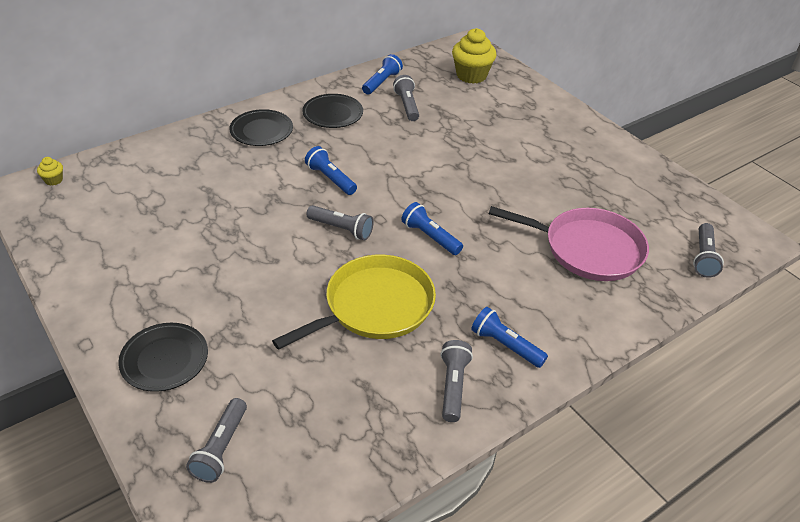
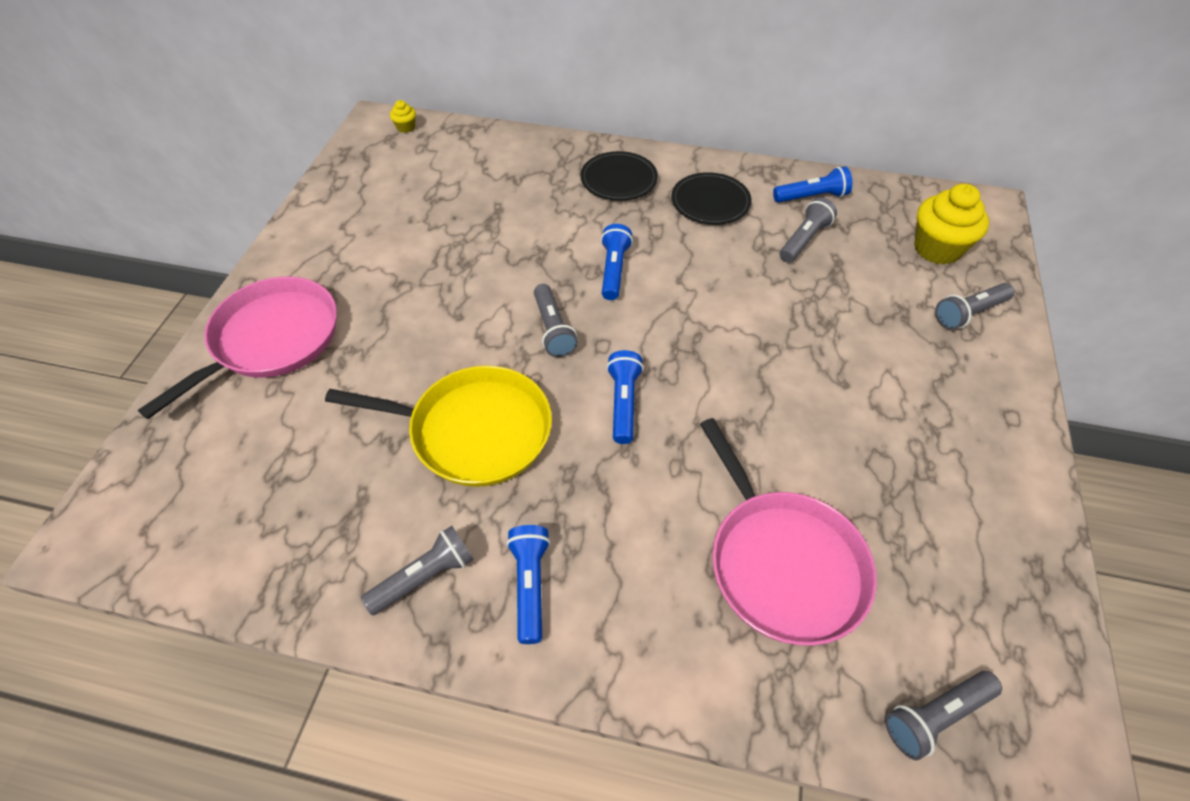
camera: 50 degrees right, 10 degrees up
black plate [118,323,208,392] -> pink pan [138,277,337,419]
grey flashlight [186,398,247,483] -> grey flashlight moved to [935,283,1014,330]

